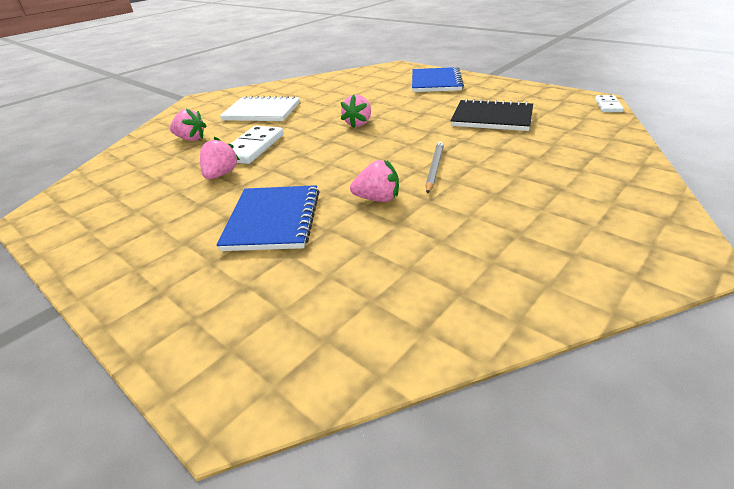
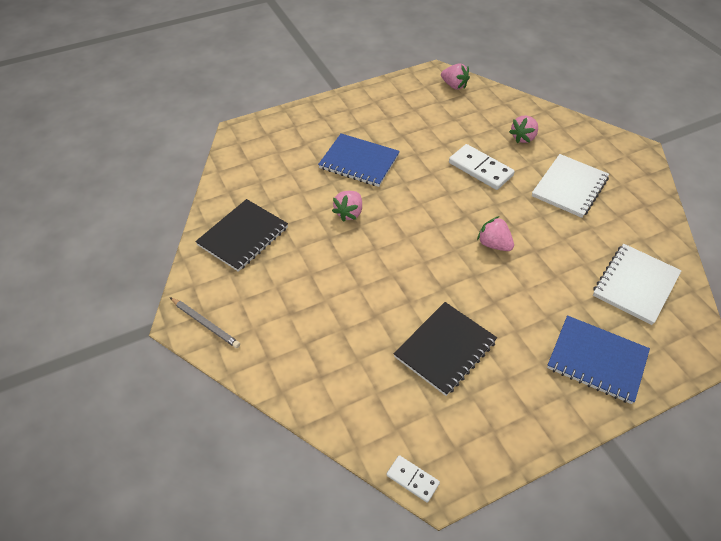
camera: 110 degrees right, 15 degrees up
pink strawberry [200,137,240,179] -> pink strawberry moved to [441,64,470,90]
grey pencil [425,141,444,194] -> grey pencil moved to [170,297,240,348]
none -> black notebook [195,199,288,272]
none -> white notebook [593,244,682,325]

